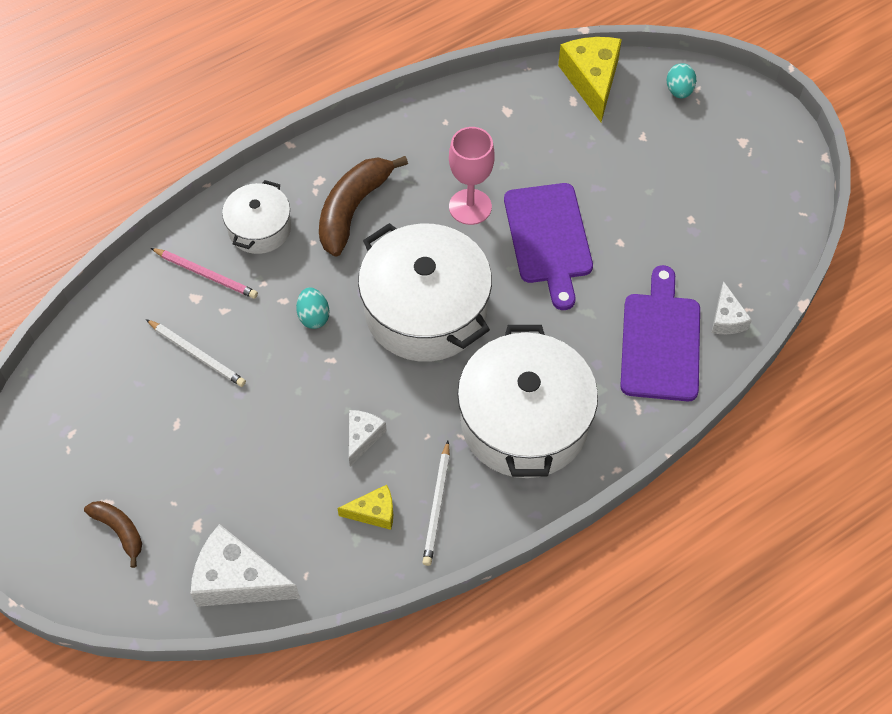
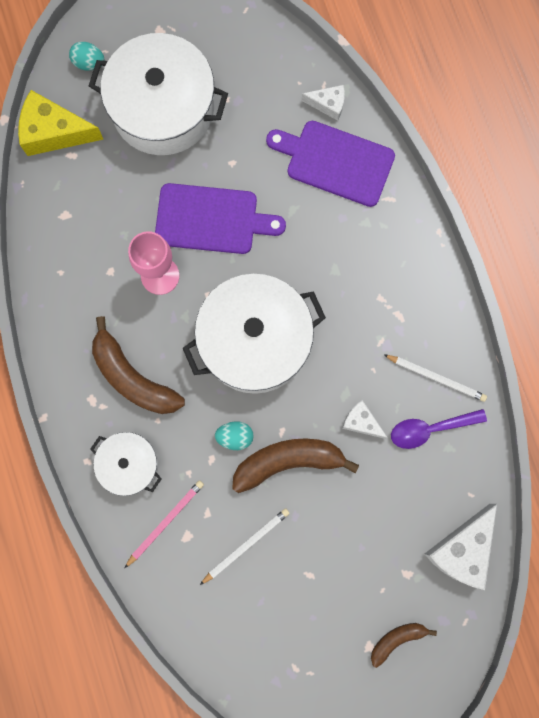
camera: 75 degrees left, 20 degrees up
yellow cheese [337,485,393,530] -> purple spoon [391,409,487,449]
white pot [457,325,598,478] -> white pot moved to [89,33,228,155]
none -> brown banana [232,438,359,493]

